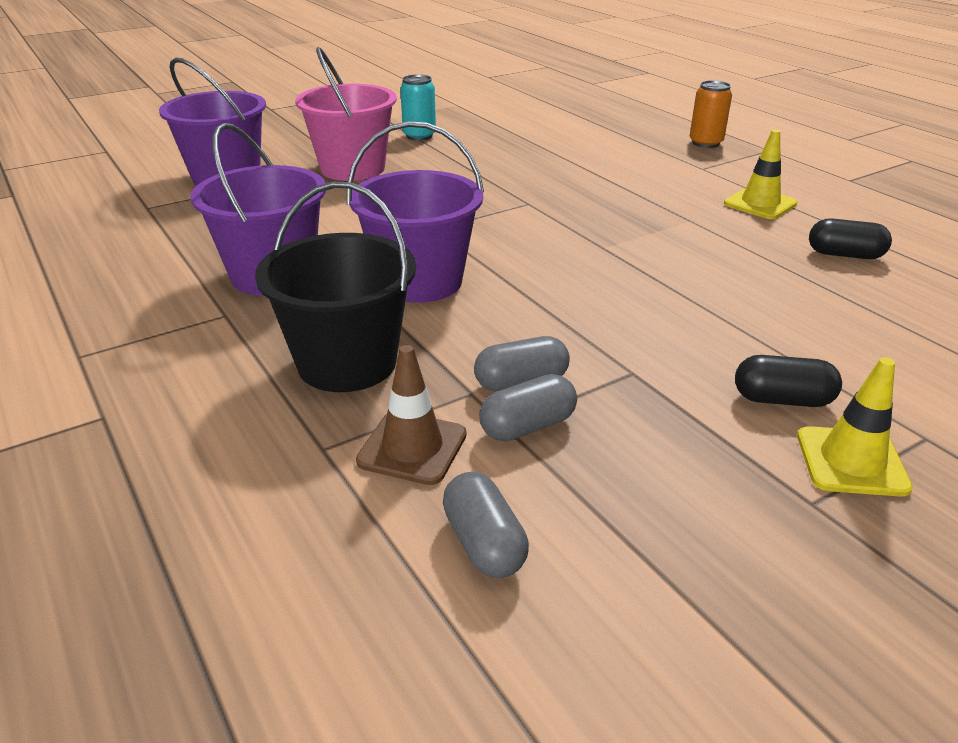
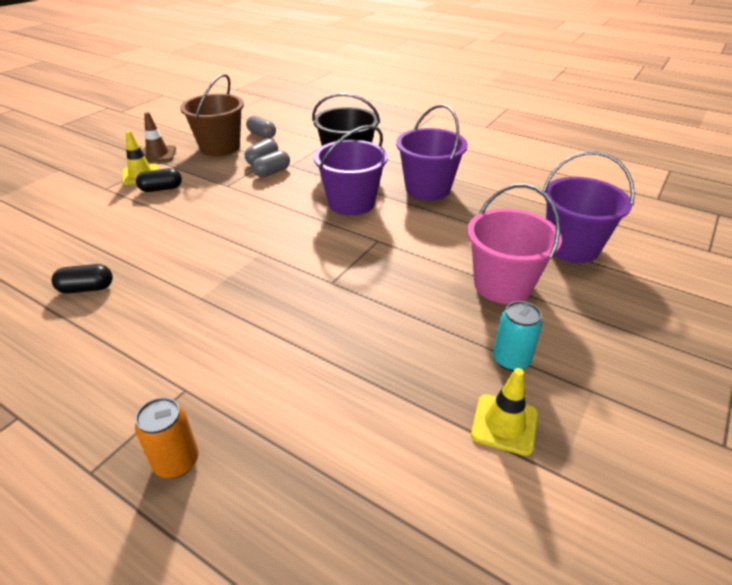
camera: 155 degrees right, 5 degrees up
brown traffic cone [356,345,467,485] -> brown traffic cone moved to [142,112,176,162]
yellow traffic cone [724,130,797,219] -> yellow traffic cone moved to [471,368,538,456]
none -> brown bucket [180,74,244,156]

